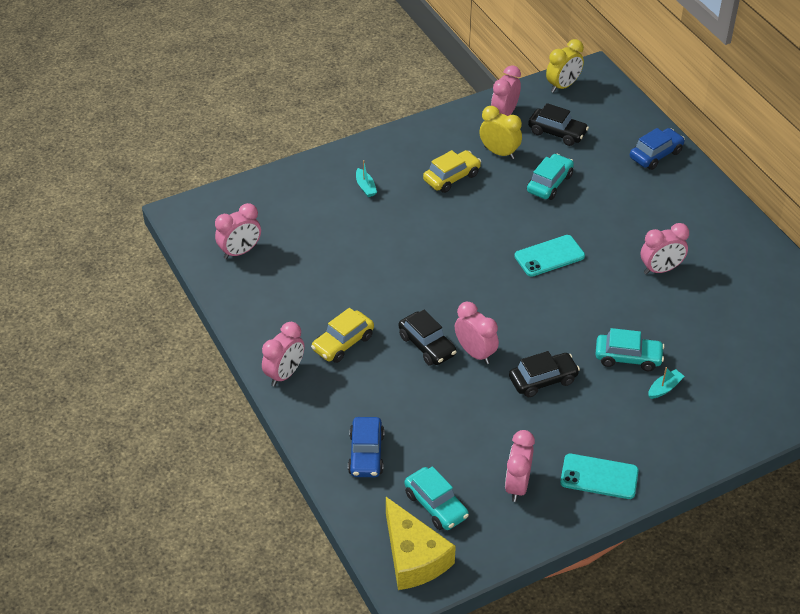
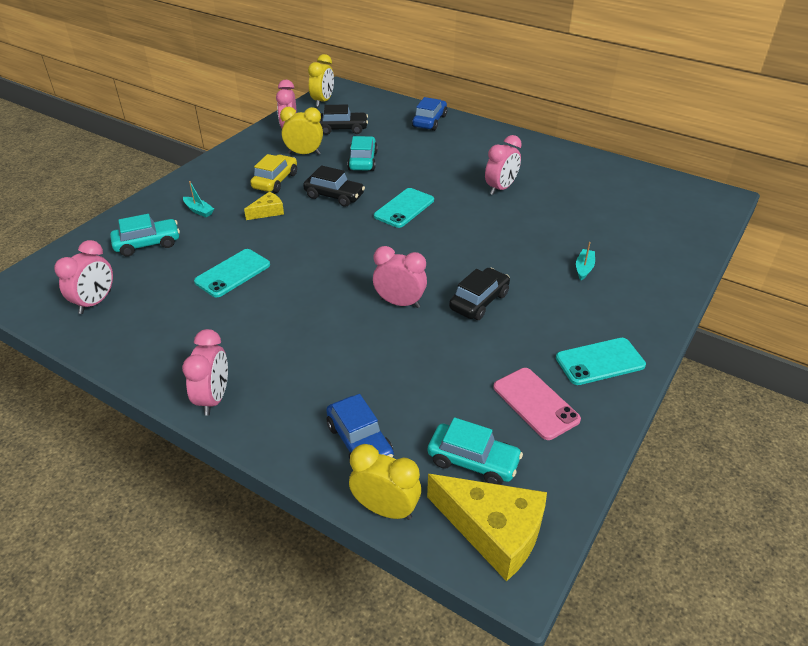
camera: 30 degrees left, 5 degrees down
yellow car [311,308,374,363] -> none
black car [399,310,457,366] -> black car moved to [303,165,365,207]
pink clock [505,430,535,502] -> pink phone [494,368,581,440]
turquoise car [595,328,665,371] -> turquoise car moved to [110,214,180,257]
none -> turquoise phone [194,249,270,297]
none -> yellow cheese [244,192,284,220]
none -> yellow clock [349,444,421,520]

